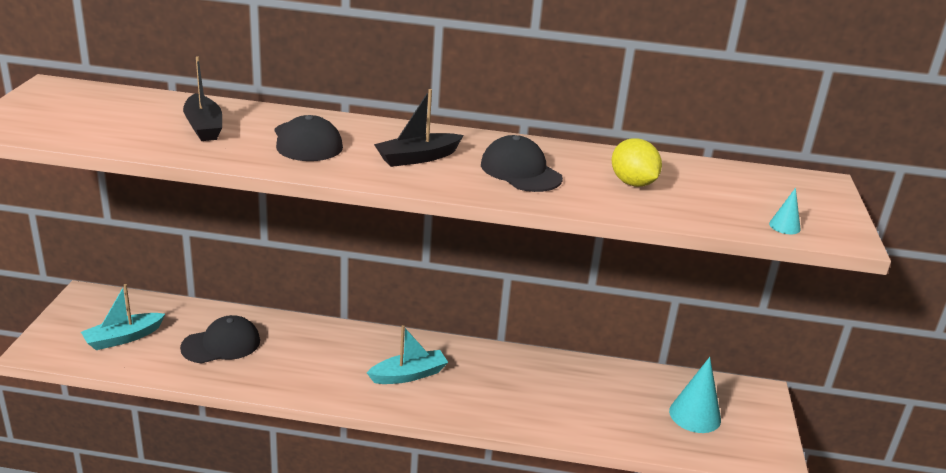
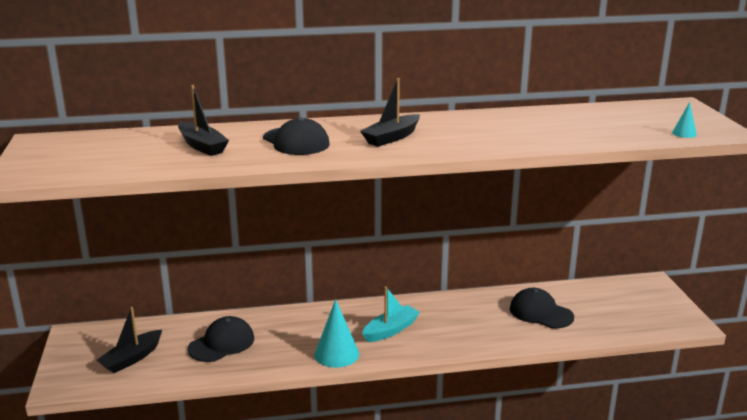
camera: 15 degrees left, 5 degrees down
turquoise boat [81,284,165,350] -> black boat [97,307,162,373]
black cap [481,135,563,192] -> black cap moved to [510,288,574,328]
yellow lemon [612,138,662,187] -> none
turquoise cone [669,357,721,433] -> turquoise cone moved to [315,299,359,368]

